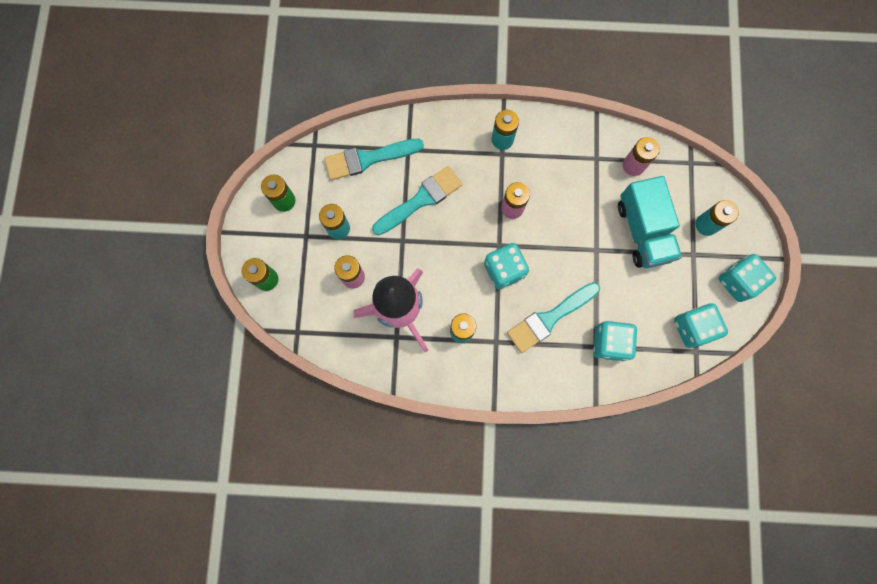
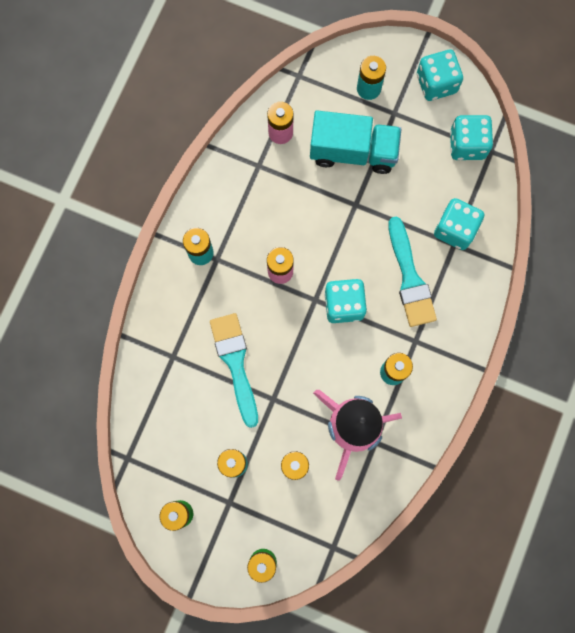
camera: 70 degrees left, 0 degrees up
turquoise brush [324,139,424,180] -> none

